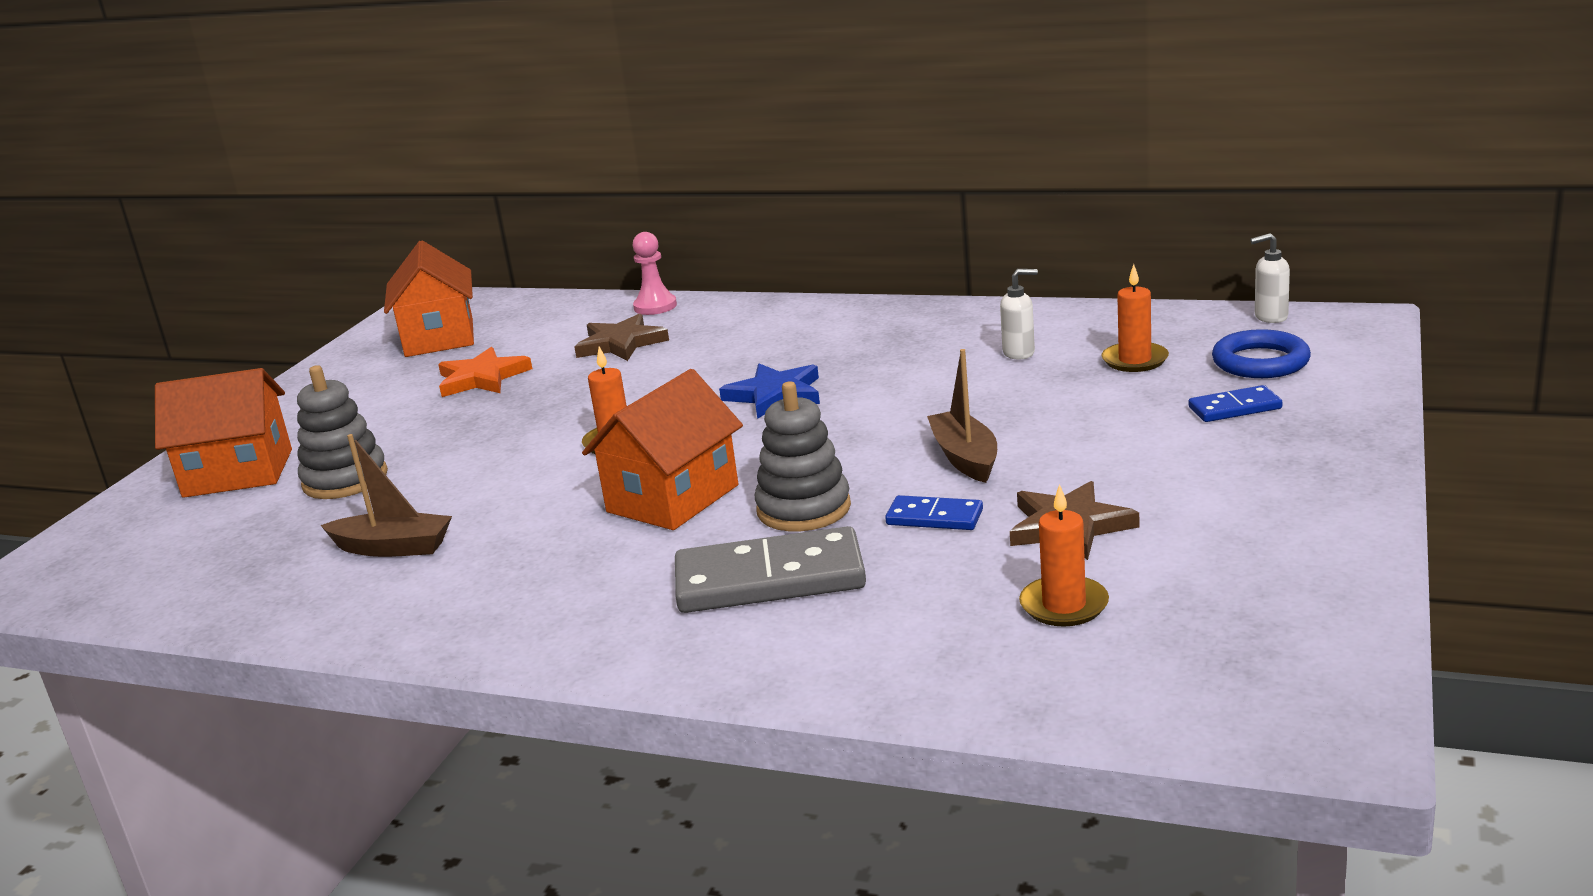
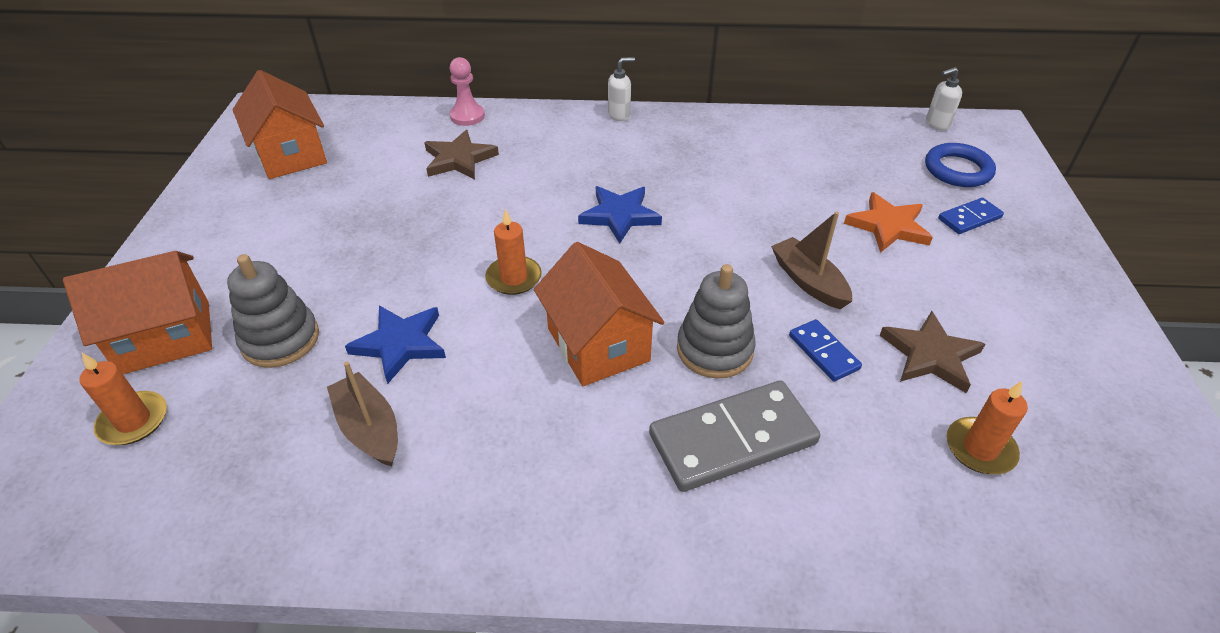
camera: 20 degrees left, 20 degrees up
brown boat [321,434,452,557] -> brown boat turned 120 degrees counterclockwise [327,361,398,467]
orange star [438,347,532,397] -> orange star moved to [844,192,933,253]
orange house [582,369,743,530] -> orange house turned 45 degrees counterclockwise [534,242,665,386]
blue domino [885,495,983,530] -> blue domino turned 60 degrees clockwise [789,319,862,381]
white soap dispenser [1000,269,1038,359] -> white soap dispenser moved to [608,57,635,121]
orange candle [1101,264,1169,372] -> orange candle moved to [79,353,167,445]
none -> blue star [345,305,446,384]

